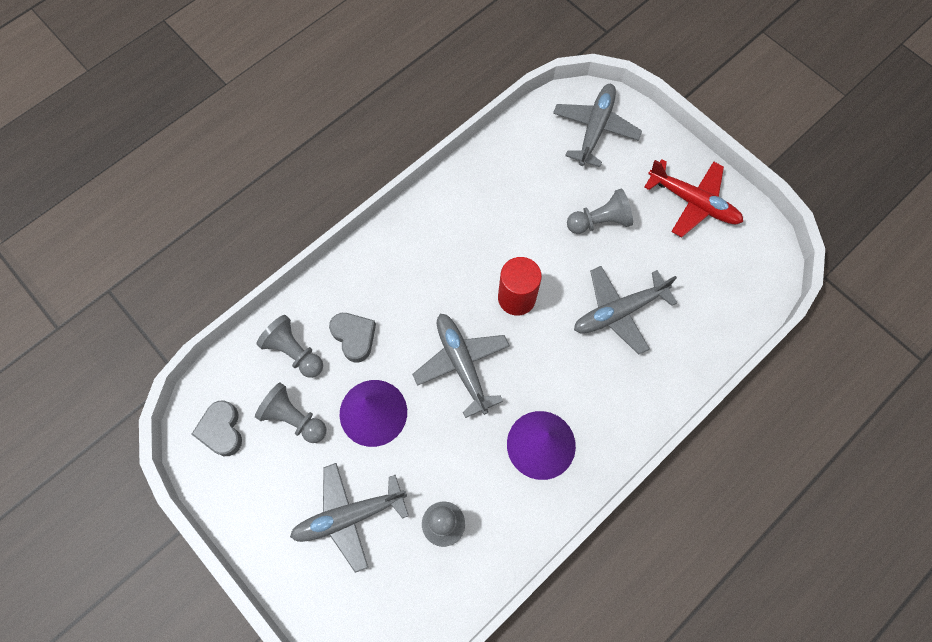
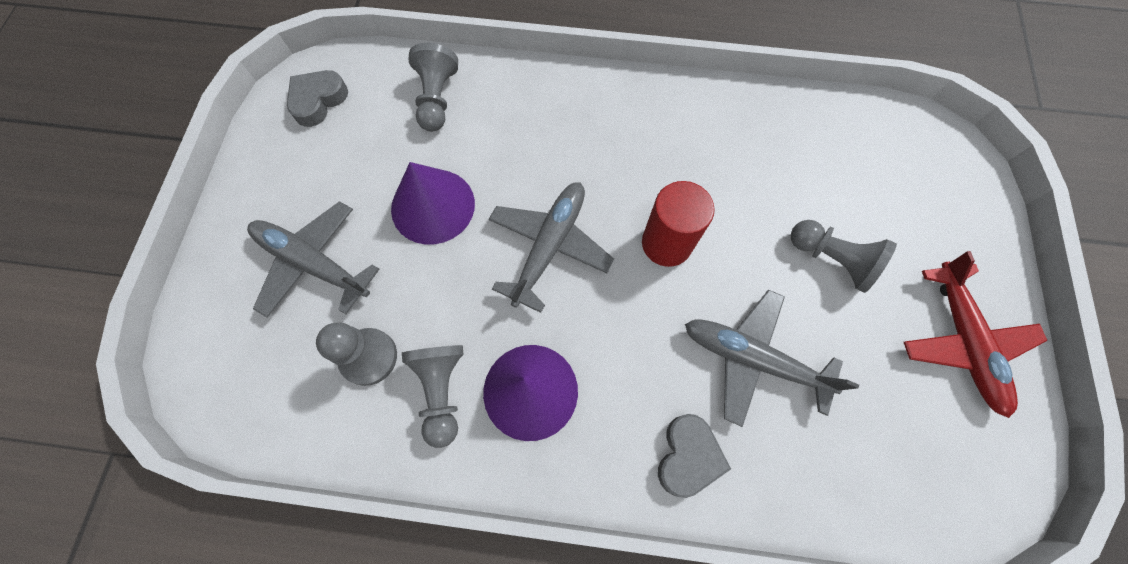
camera: 50 degrees right, 0 degrees up
grey pawn [255,383,326,443] -> grey pawn moved to [402,345,464,448]
grey heart [329,313,376,362] -> grey heart moved to [658,414,731,498]
grey plane [553,84,642,167] -> none

